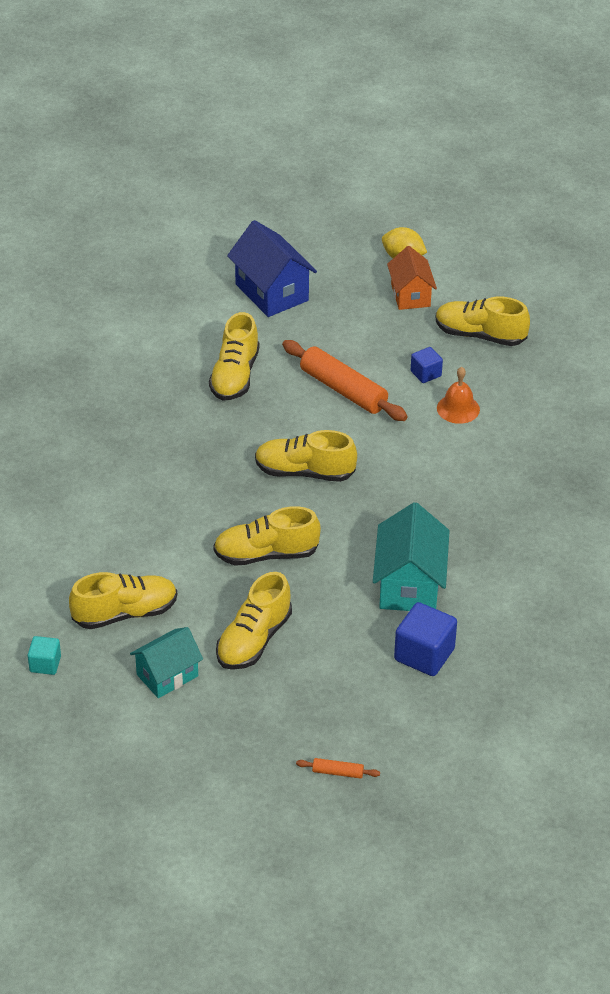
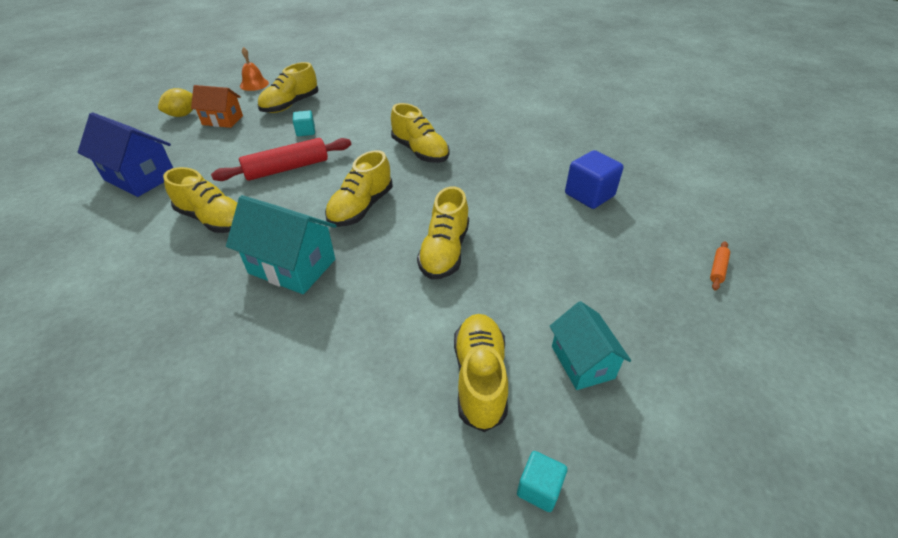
camera: 70 degrees left, 0 degrees up
yellow shoe [216,572,292,670] -> yellow shoe moved to [391,103,450,163]
blue house [227,220,317,317] -> blue house turned 45 degrees clockwise [78,112,173,197]
orange rolling pin [282,340,408,421] -> red rolling pin [211,138,351,181]
turquoise house [373,502,450,611] -> turquoise house moved to [226,195,337,294]
blue cube [411,347,443,383] -> turquoise cube [293,110,315,136]
orange bell [437,367,480,424] -> orange bell moved to [240,47,269,91]

